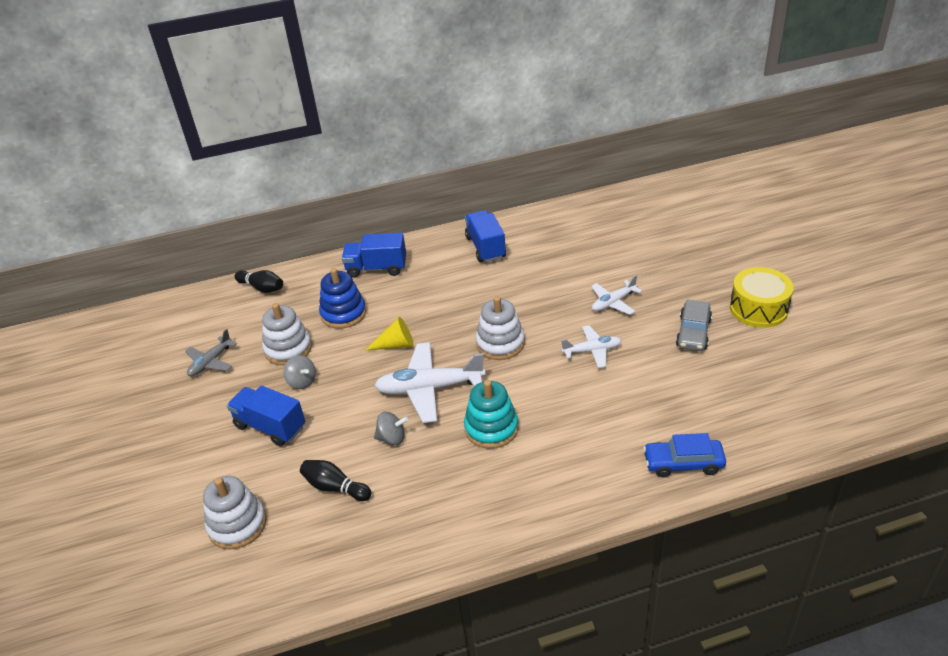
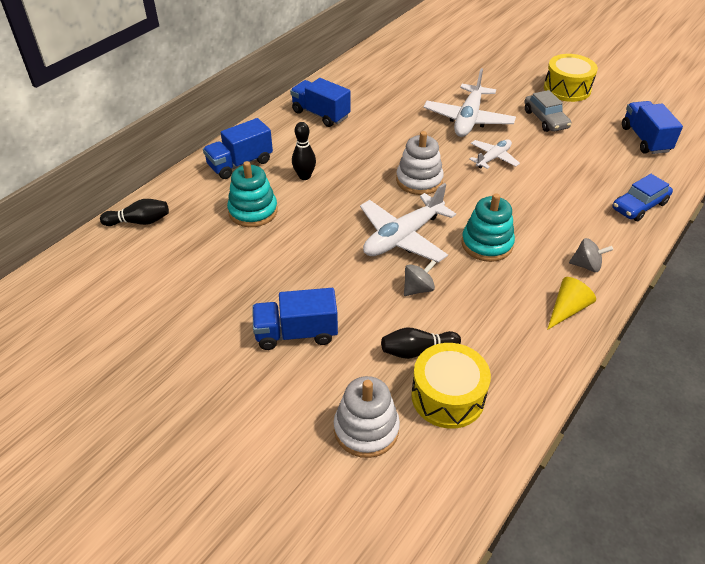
camera: 40 degrees left, 5 degrees up
grey plane [185,329,237,377] -> none
white stacking toy [262,303,312,365] -> none
grey spinning top [283,355,316,389] -> grey spinning top moved to [569,238,613,272]
blue stacking toy [319,268,366,329] -> turquoise stacking toy [227,161,278,227]
yellow cone [366,317,413,350] -> yellow cone moved to [547,277,596,330]
white plane [591,275,642,315] -> white plane [424,68,516,137], size x1.75
none -> black bowling pin [292,122,316,180]
none -> yellow drum [411,343,491,429]
none -> blue truck [622,101,683,154]

